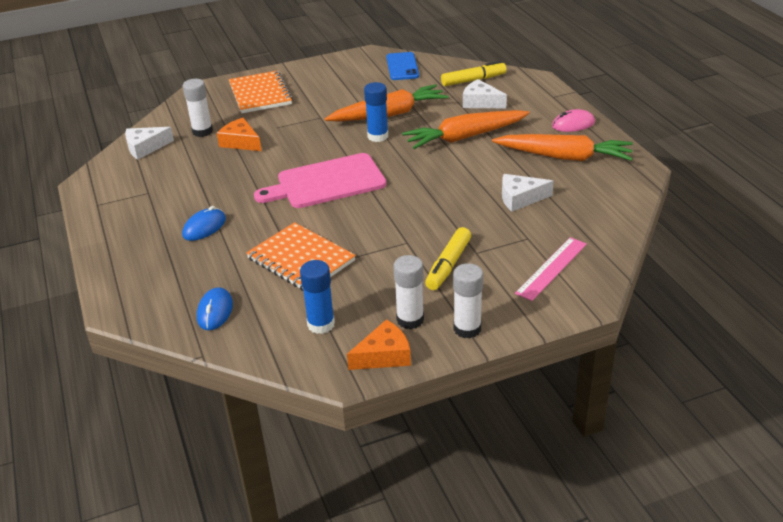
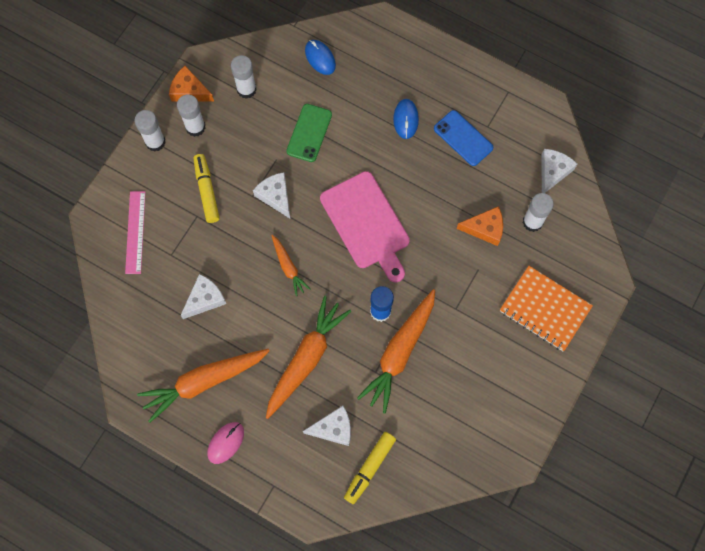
camera: 140 degrees right, 35 degrees up
orange notebook [246,222,356,291] -> green phone [286,104,332,162]
pink cutting board [254,153,387,208] -> pink cutting board turned 120 degrees clockwise [320,171,410,282]
blue glue stick [300,260,335,334] -> white glue stick [231,55,257,99]
orange cheese [347,319,411,370] -> orange cheese turned 90 degrees clockwise [169,66,214,102]
blue phone [386,52,419,80] -> blue phone moved to [434,110,493,166]
none -> white cheese [253,172,290,218]
none -> orange carrot [271,235,310,297]

